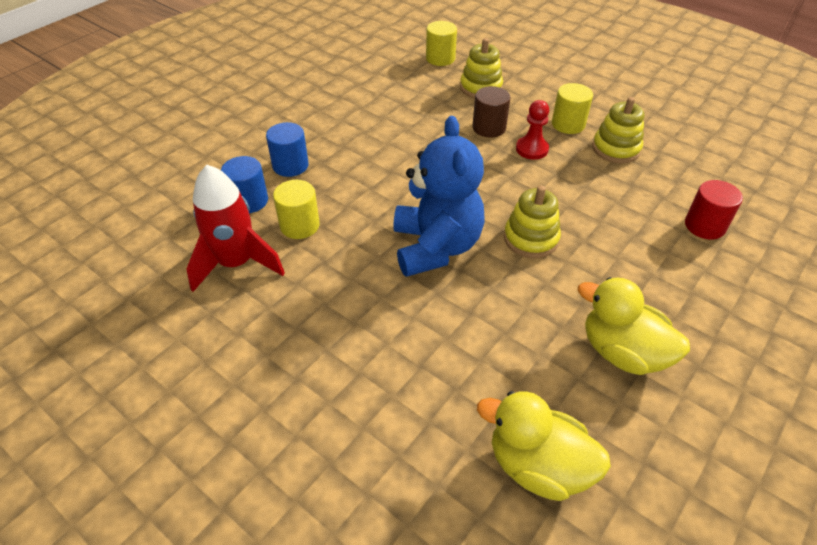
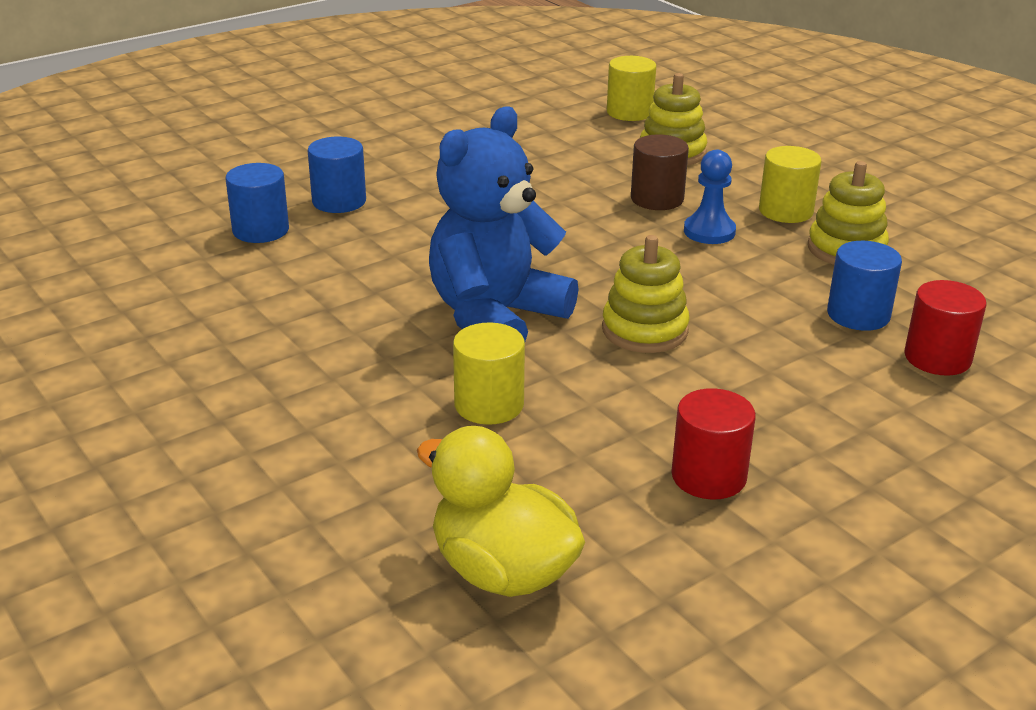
camera: 15 degrees right, 15 degrees down
red rocket [186,165,285,292] -> none
yellow cylinder [273,180,320,239] -> yellow cylinder moved to [453,323,525,425]
blue teddy bear [393,116,485,277] -> blue teddy bear turned 150 degrees counterclockwise [429,106,578,341]
red pawn [516,100,549,160] -> blue pawn [684,150,736,244]
yellow duck [578,277,690,375] -> red cylinder [671,388,756,499]
none -> blue cylinder [827,241,902,331]

